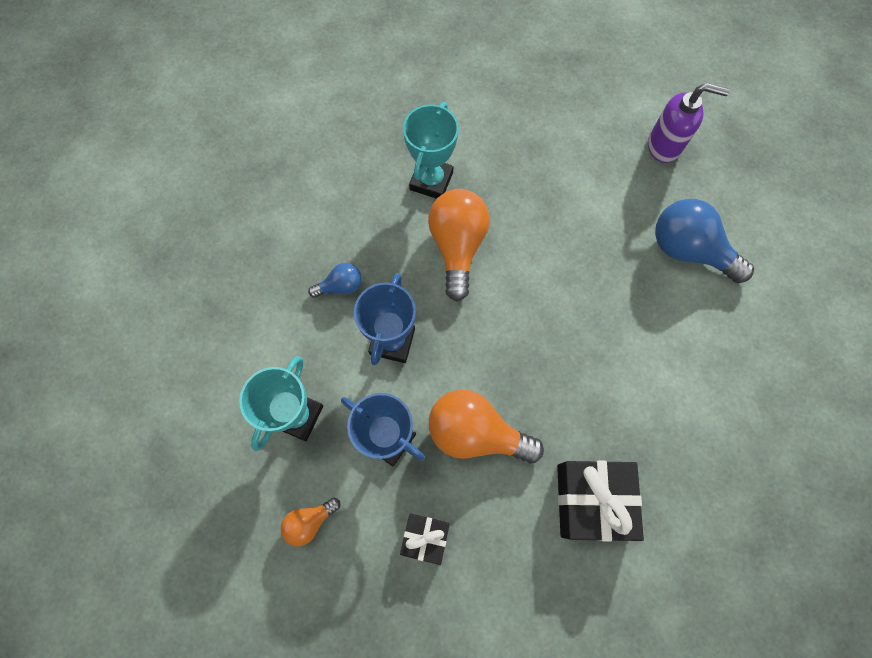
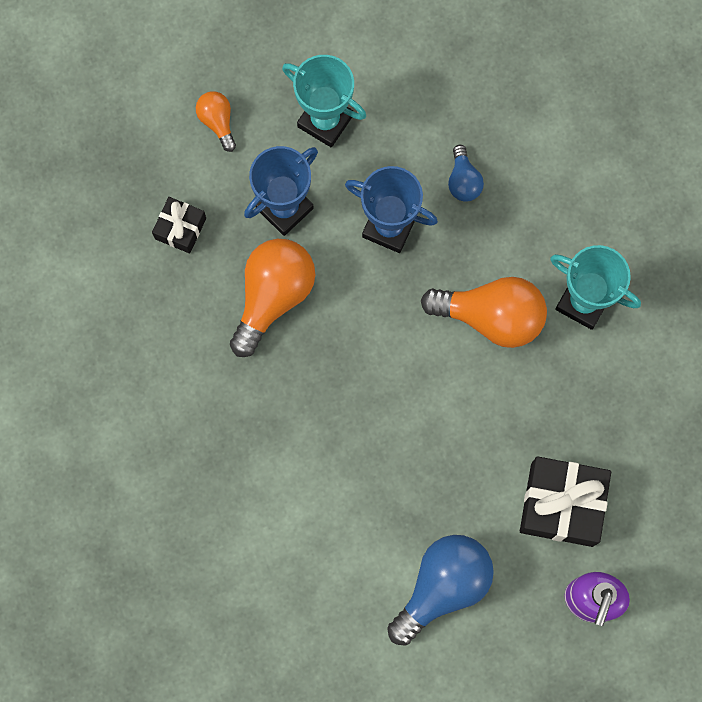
camera: 100 degrees right, 5 degrees up
black gift [557,461,644,542] -> black gift moved to [520,456,611,547]

